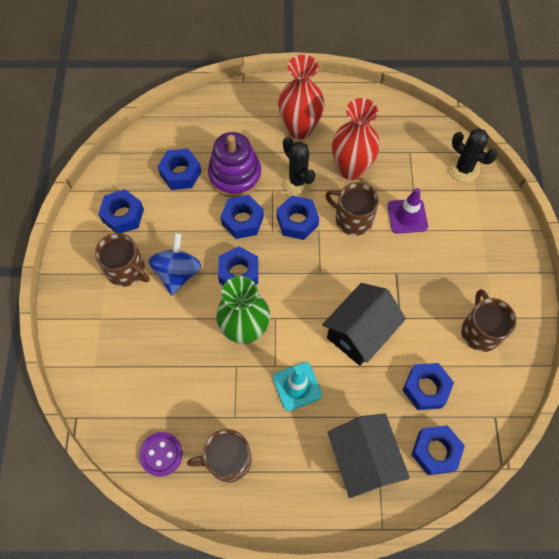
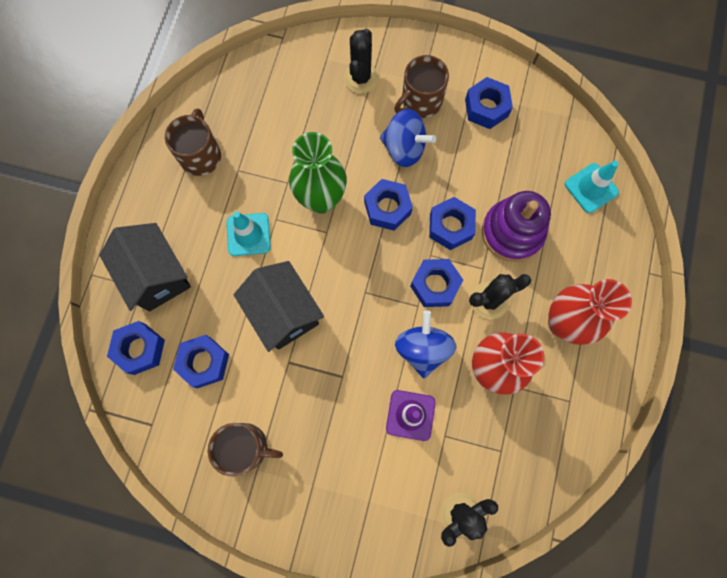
camera: 105 degrees right, 10 degrees up
purple button [139,432,183,477] -> none
blue nut [157,149,201,190] -> none
brown mug [325,182,379,236] -> blue spinning top [395,310,457,378]
black house [327,414,410,498] -> black house turned 60 degrees clockwise [99,223,191,311]
none -> black cactus [343,29,379,94]
none -> turquoise traffic cone [565,161,619,213]

